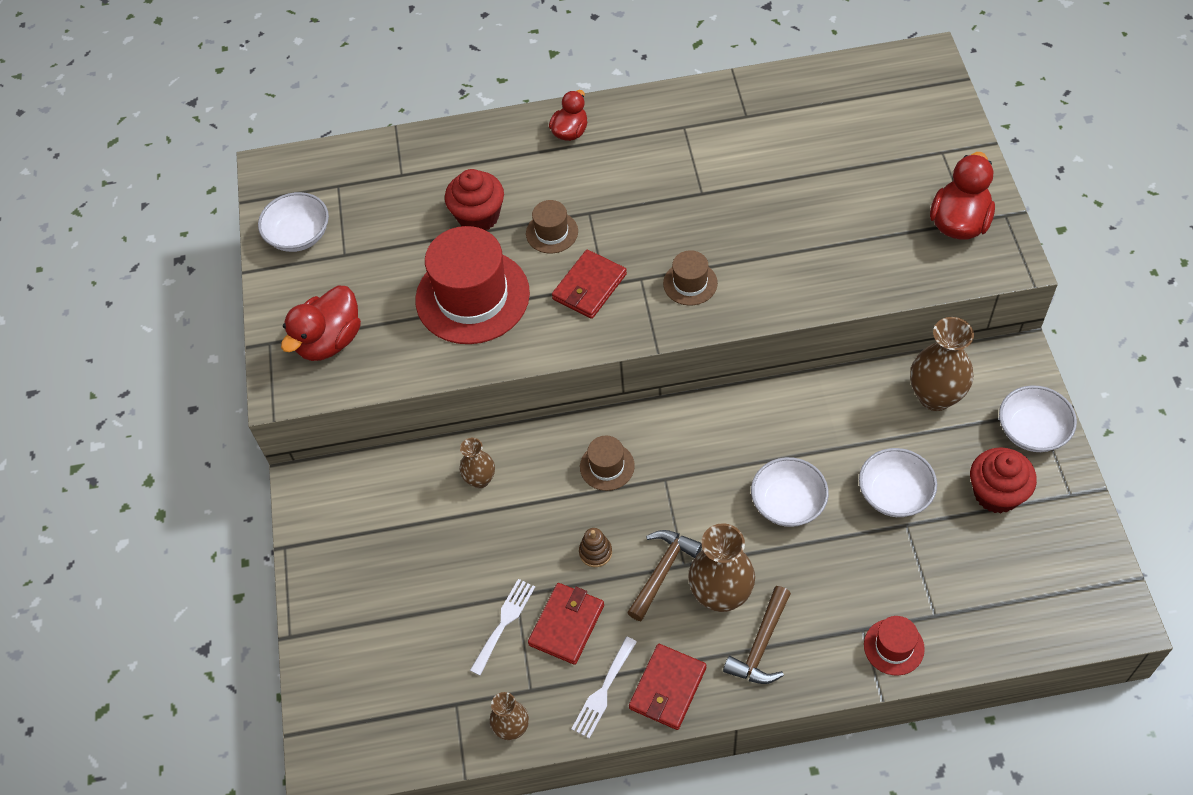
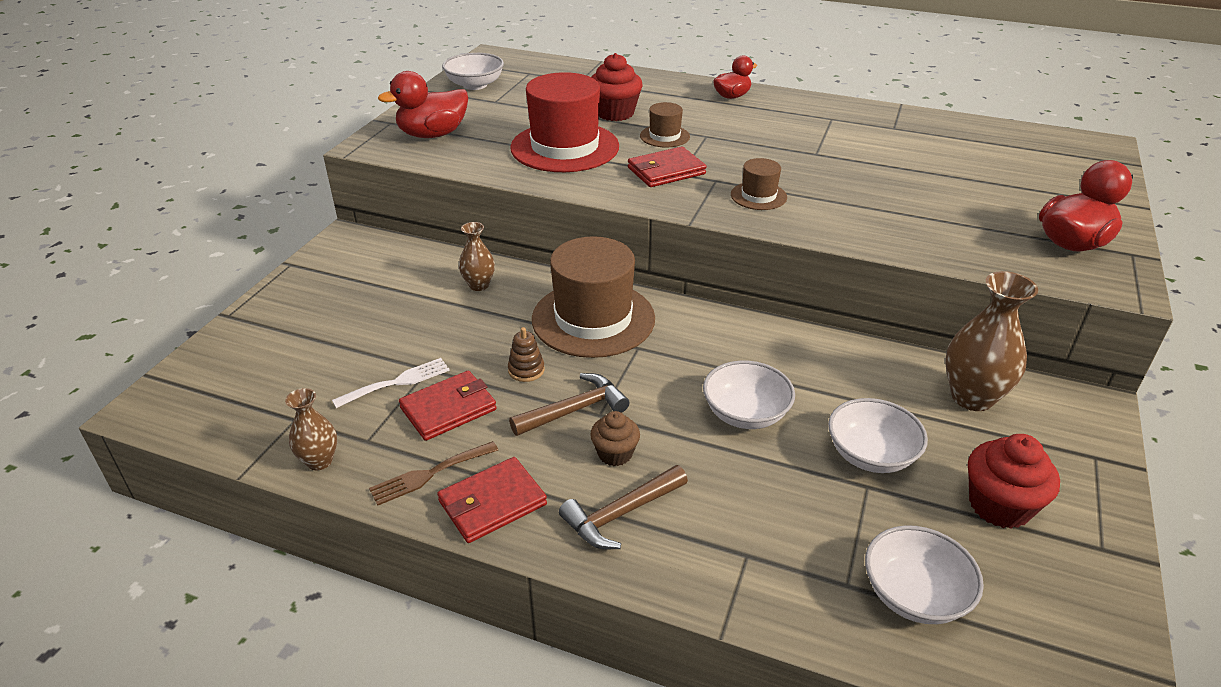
camera: 25 degrees right, 20 degrees down
white fork [571,637,637,738] -> brown fork [369,441,498,506]
brown hat [580,436,635,491] -> brown hat [532,236,655,358], size x2.13
brown vase [688,523,755,612] -> brown cupcake [590,411,640,466]
red hat [864,616,925,676] -> none
white bowl [999,385,1077,452] -> white bowl moved to [865,525,984,624]

